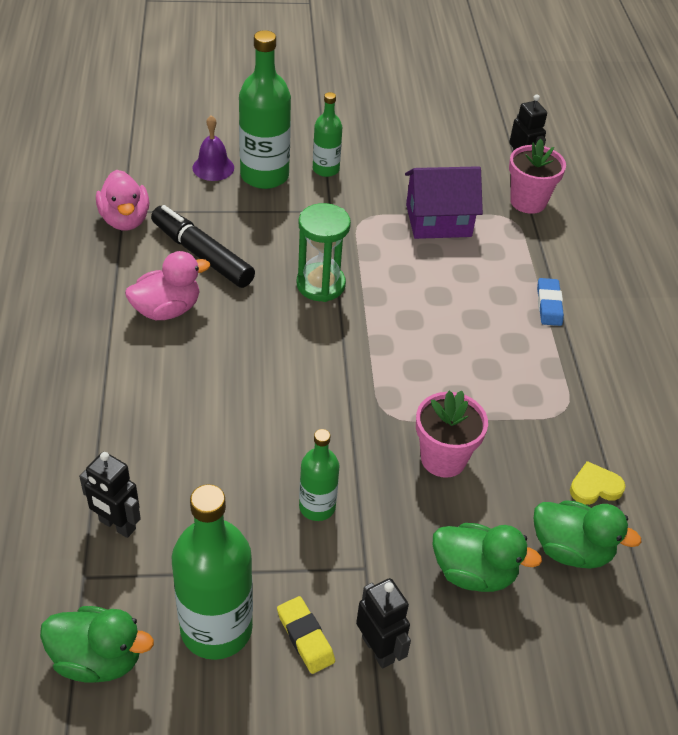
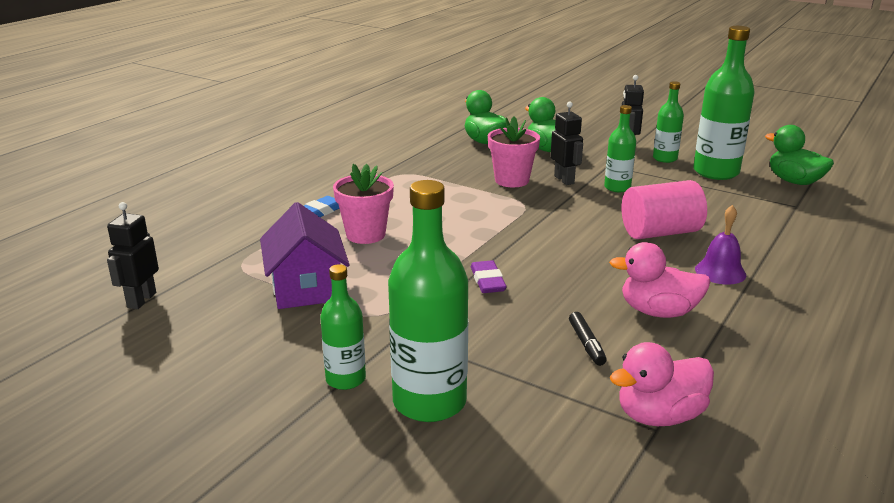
camera: 140 degrees left, 20 degrees down
black robot [79,452,141,538] -> black robot moved to [550,102,583,185]
pink duck [96,170,149,230] -> pink duck turned 135 degrees counterclockwise [610,342,714,426]
black marker [151,205,255,288] -> black marker [569,312,607,366], size x0.48
purple bell [192,115,234,181] -> purple bell moved to [695,205,746,285]
yellow eraser [277,596,335,674] -> green bottle [653,81,684,163]
green hourglass [297,203,351,302] -> purple eraser [471,260,507,293]
purple house [405,166,483,239] -> purple house turned 45 degrees clockwise [260,202,349,309]
pink flower pot [509,139,566,214] -> pink flower pot moved to [333,164,394,244]
yellow heart [570,461,625,505] -> none
none -> pink cylinder [622,180,707,239]

